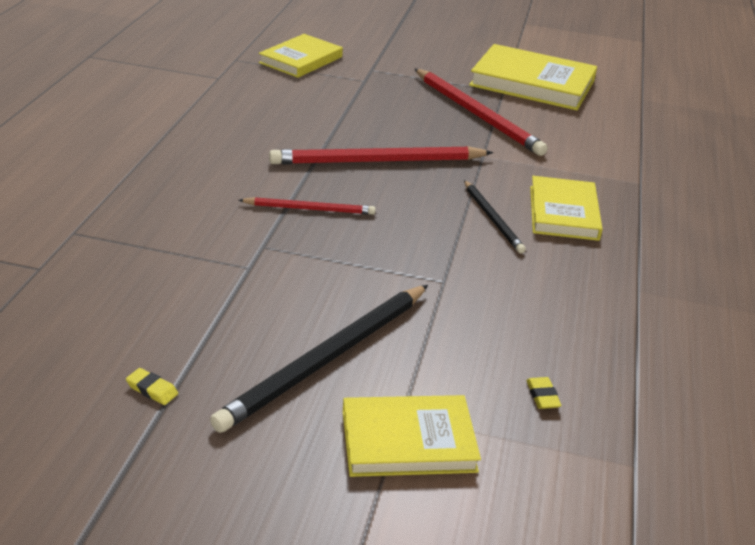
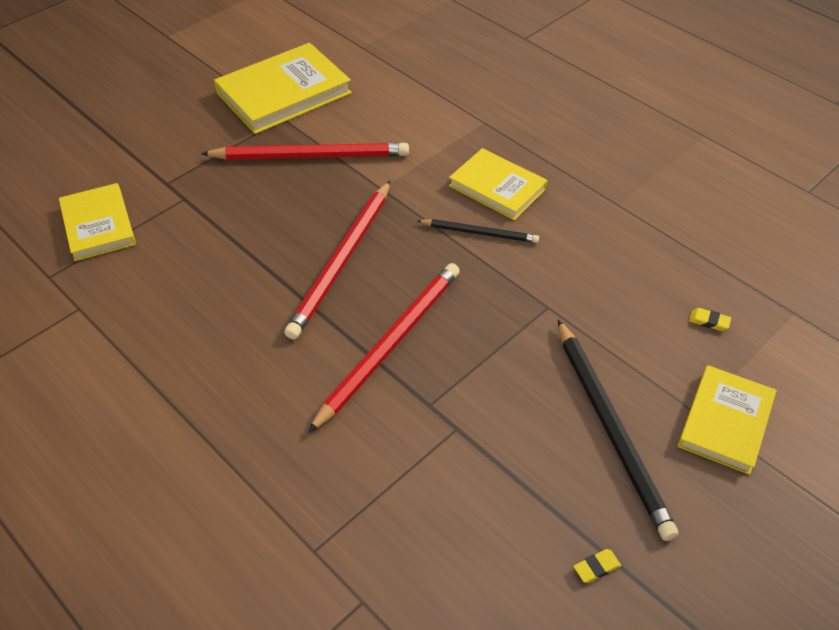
camera: 55 degrees left, 15 degrees up
red pencil [239,197,376,215] -> red pencil [308,263,460,433], size x1.81

